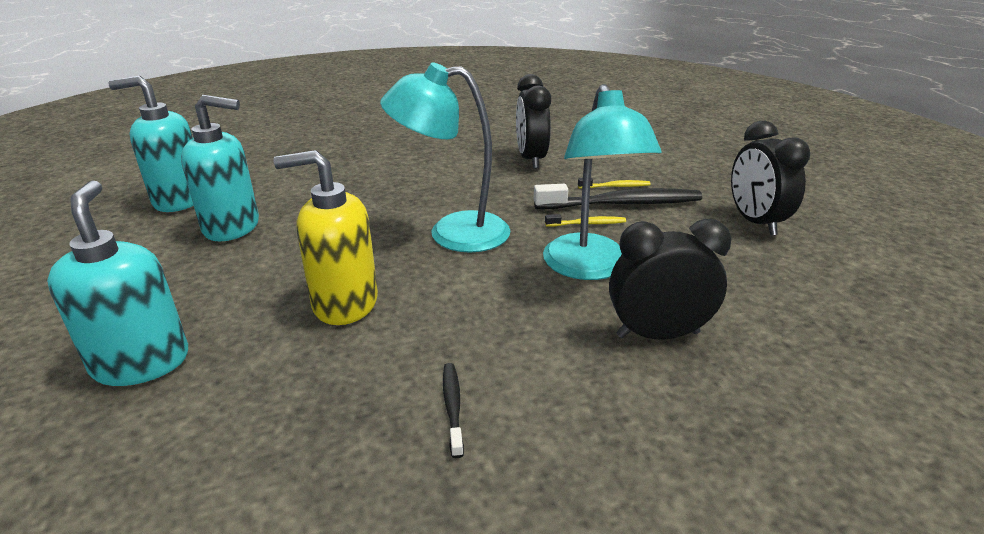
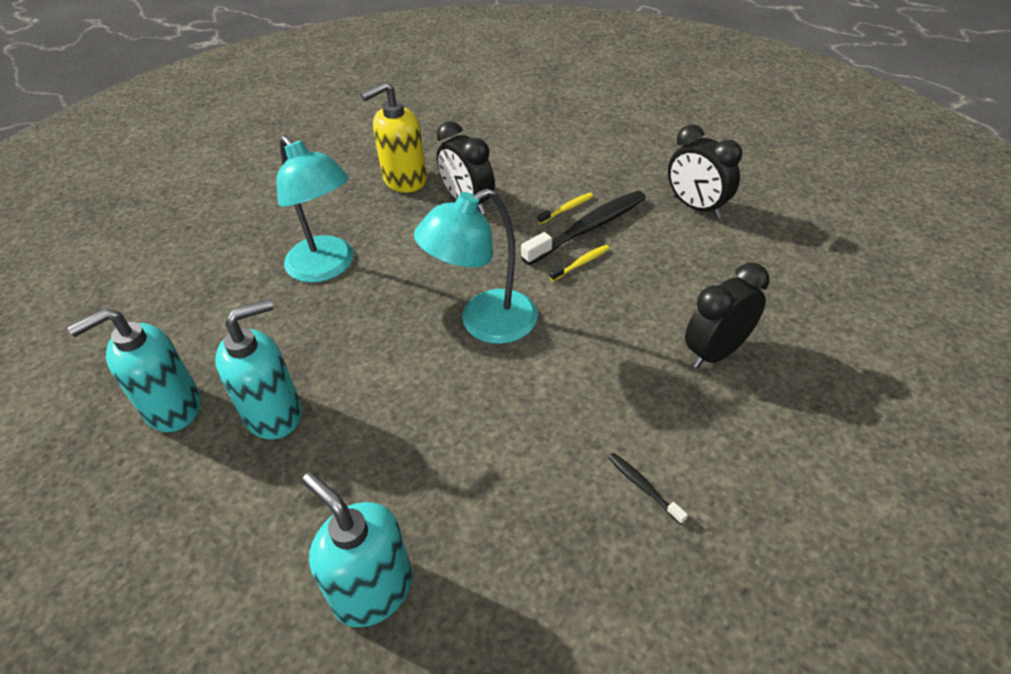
camera: 30 degrees left, 15 degrees up
yellow soap dispenser [273,150,378,325] -> yellow soap dispenser moved to [361,82,427,193]
turquoise lamp [543,84,661,280] -> turquoise lamp moved to [277,135,354,283]

